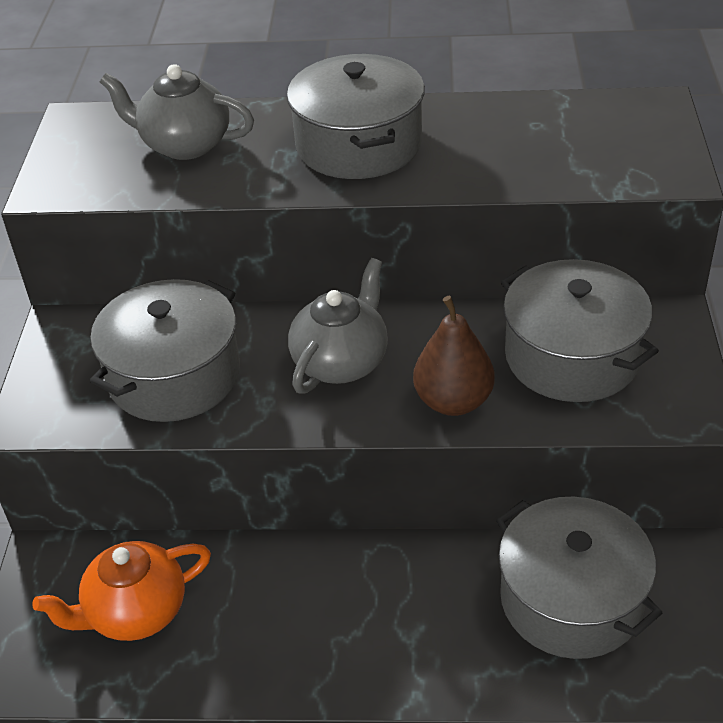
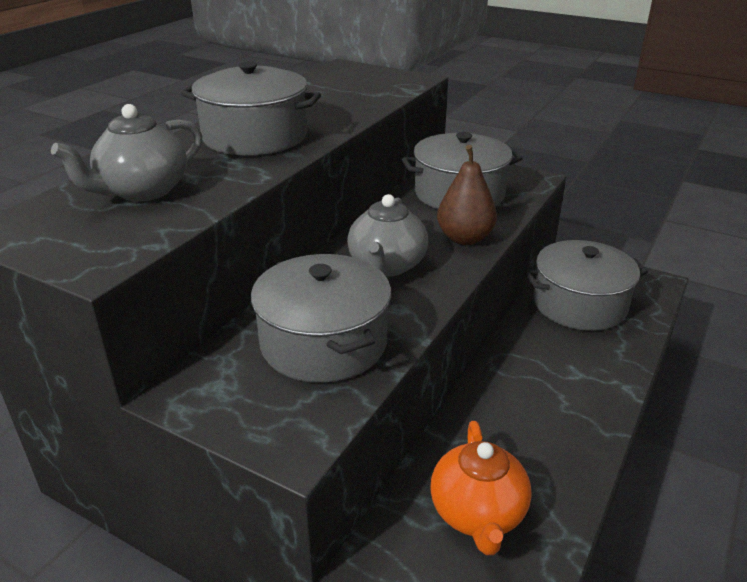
camera: 65 degrees left, 10 degrees down
grey teapot [288,258,388,394] -> grey teapot turned 135 degrees counterclockwise [347,194,428,277]

